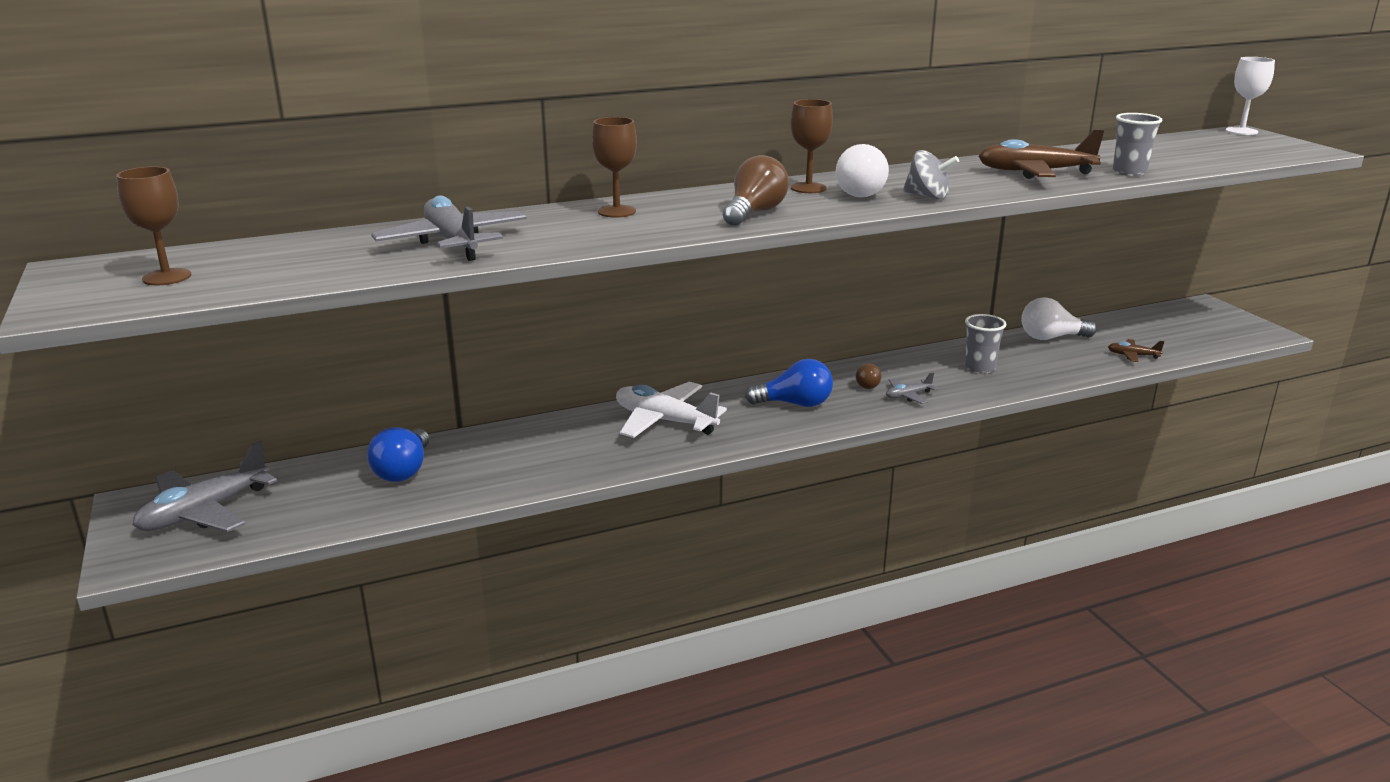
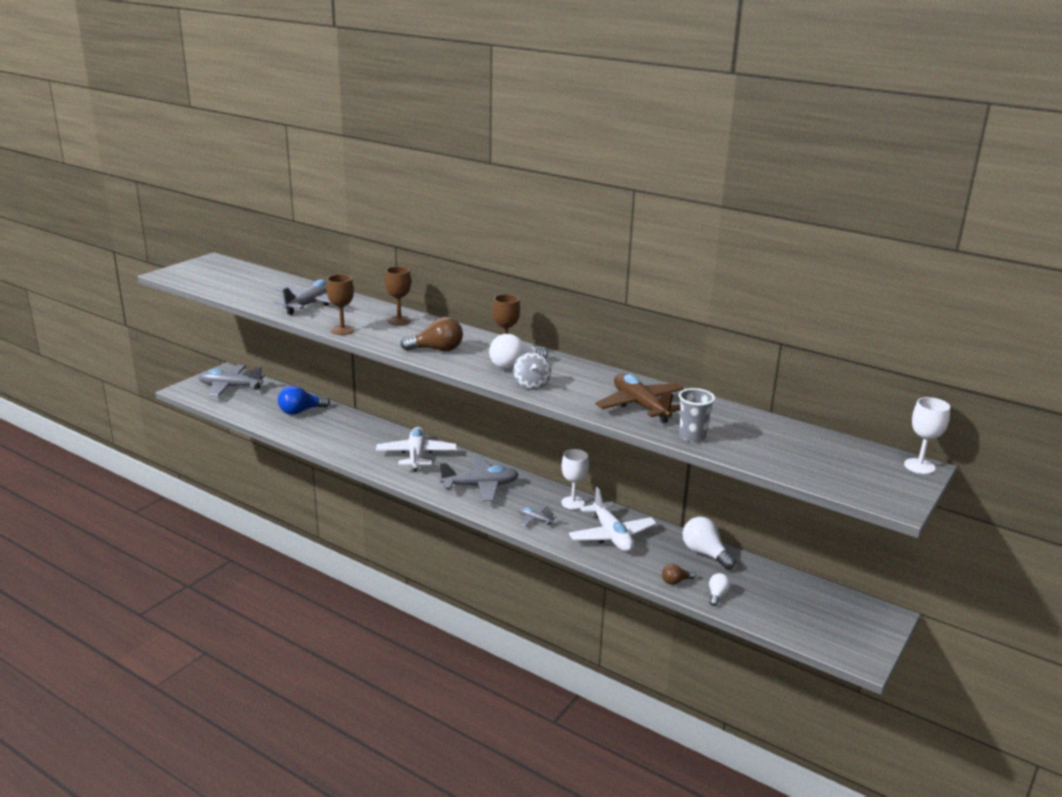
camera: 55 degrees right, 0 degrees up
brown goblet [116,166,192,285] -> brown goblet moved to [326,274,354,335]
blue light bulb [745,359,833,407] -> grey plane [440,457,519,502]
brown light bulb [856,363,882,389] -> brown light bulb moved to [662,564,696,585]
grey cup [965,314,1007,374] -> white plane [569,487,657,552]
brown plane [1108,339,1164,362] -> white light bulb [709,573,730,606]
none -> white goblet [561,449,589,510]

